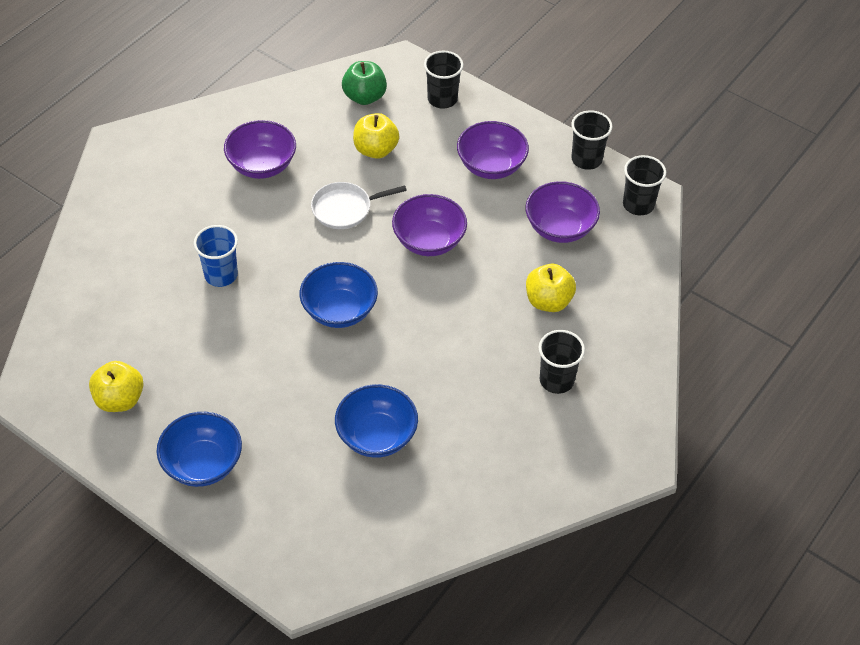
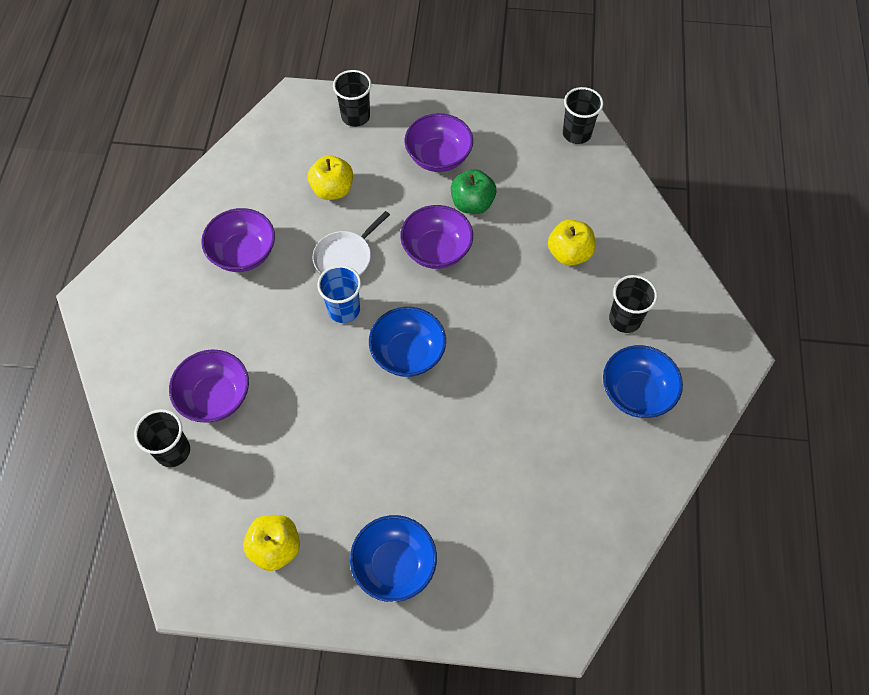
camera: 30 degrees left, 10 degrees up
blue cup [194,225,238,287] -> blue cup moved to [317,265,361,323]
blue bowl [335,384,418,458] -> blue bowl moved to [603,345,683,418]
green apple [342,61,387,105] -> green apple moved to [451,169,496,214]
purple bowl [526,181,600,243] -> purple bowl moved to [169,349,249,423]
black cup [571,110,612,170] -> black cup moved to [134,409,190,467]

